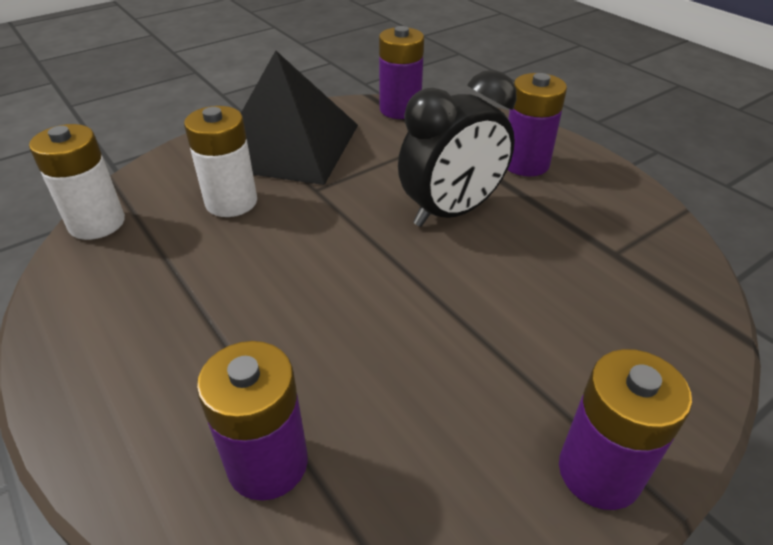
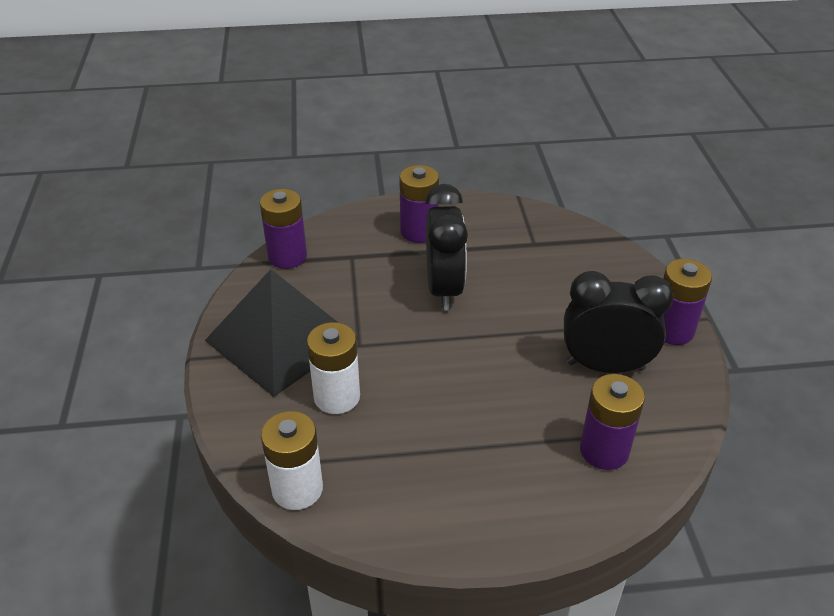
camera: 60 degrees left, 0 degrees up
none -> black clock [564,271,674,373]

